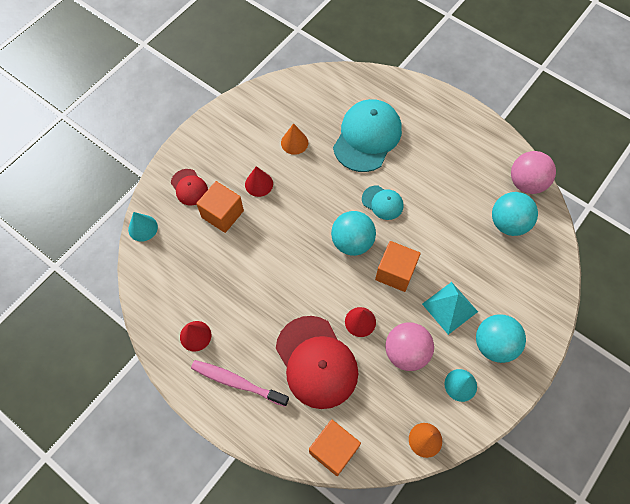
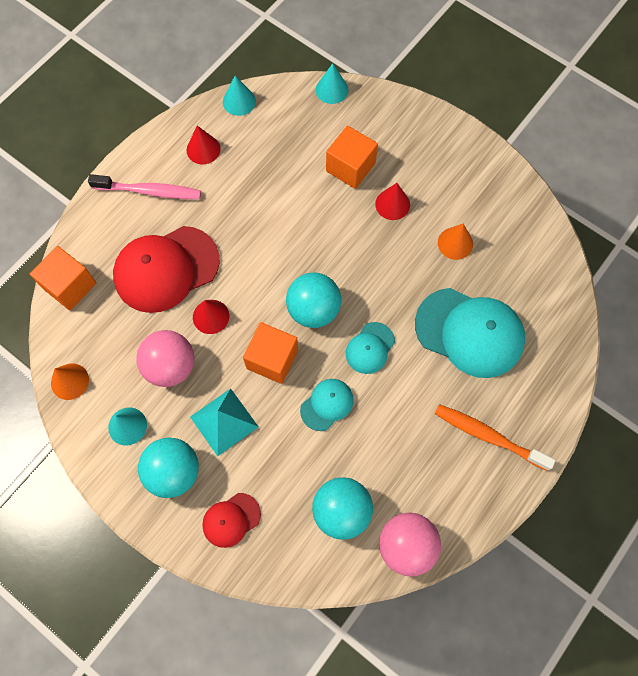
camera: 90 degrees right, 5 degrees up
red cap [171,169,208,206] -> red cap moved to [202,493,261,548]
pink toothbrush [191,360,289,407] -> pink toothbrush turned 75 degrees clockwise [88,174,201,199]
none -> turquoise cone [223,76,256,116]
none -> turquoise cap [300,379,354,431]
none -> orange toothbrush [435,404,556,471]

